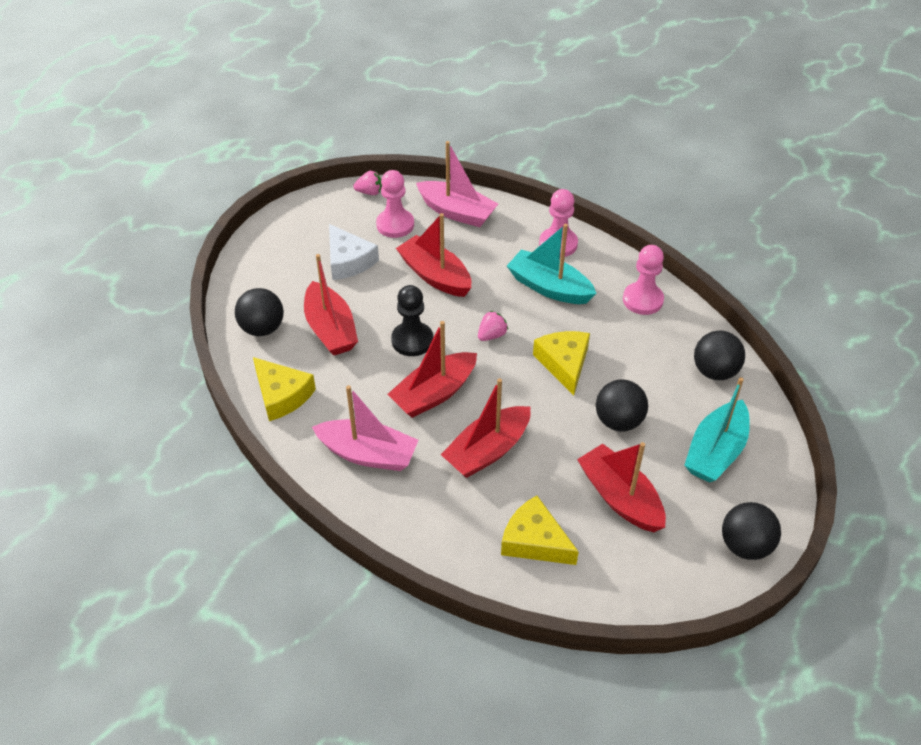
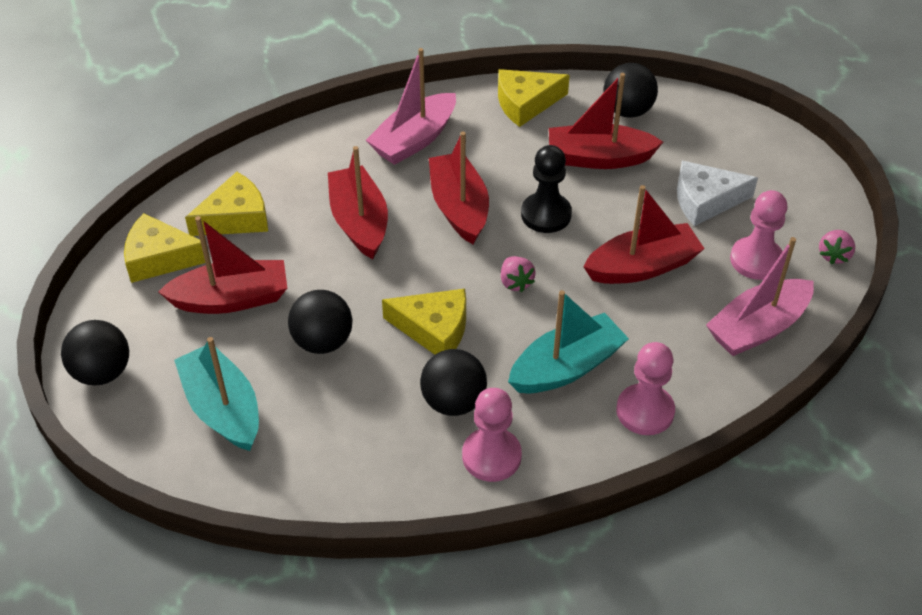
camera: 115 degrees right, 0 degrees up
black ball [694,331,745,380] -> black ball moved to [420,349,487,416]
none -> yellow cheese [124,213,205,283]

